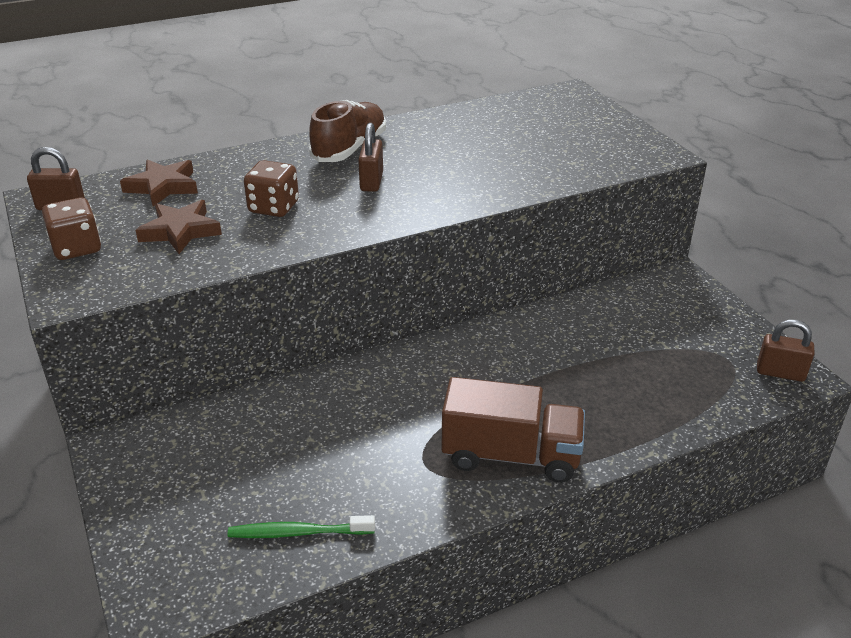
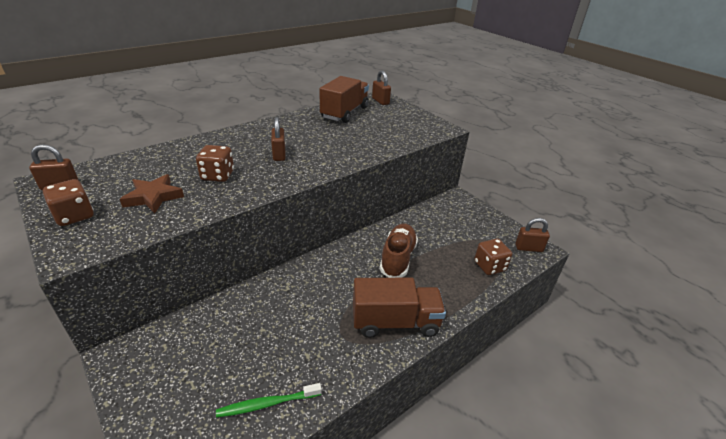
camera: 15 degrees left, 0 degrees up
brown star [120,159,198,207] -> none
brown shoe [309,100,386,162] -> brown shoe moved to [380,224,418,278]
none -> brown truck [320,76,369,123]
none -> brown padlock [372,70,391,105]
none -> brown dice [474,239,512,275]

